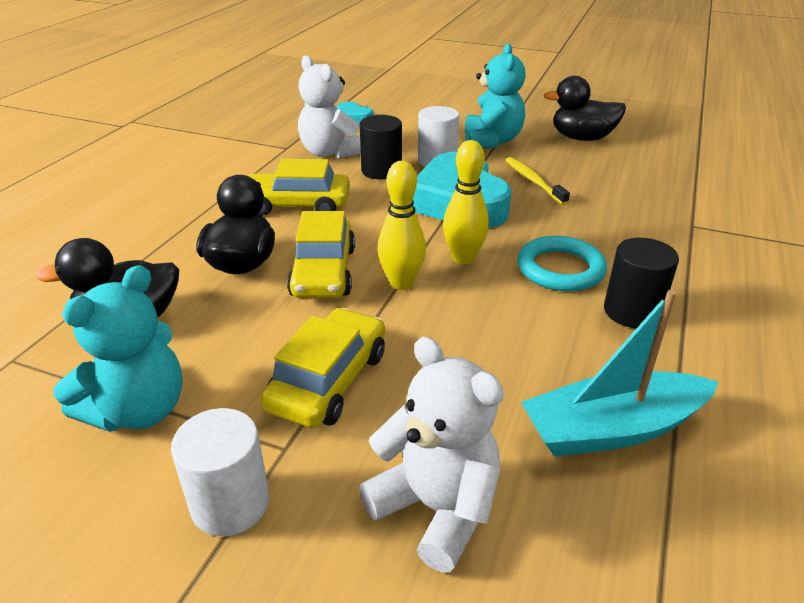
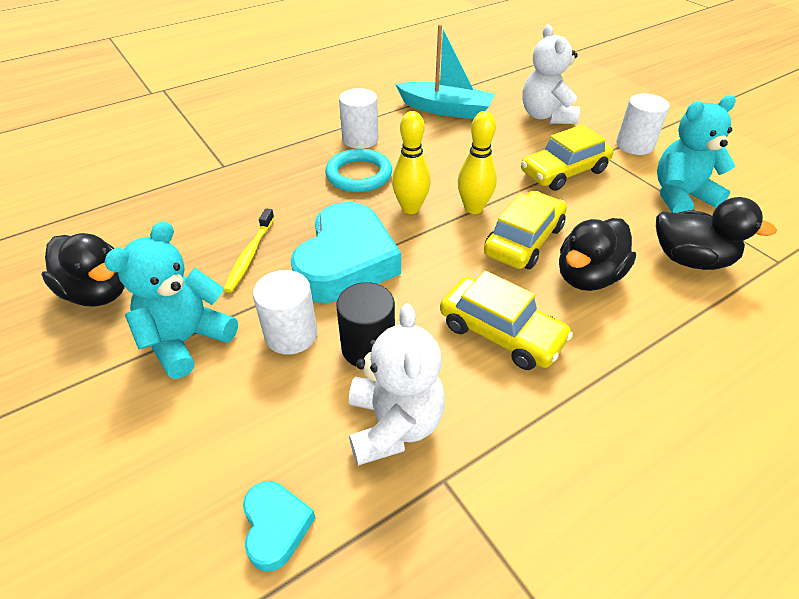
camera: 145 degrees left, 10 degrees up
black cylinder [604,238,679,328] -> white cylinder [339,88,378,149]

